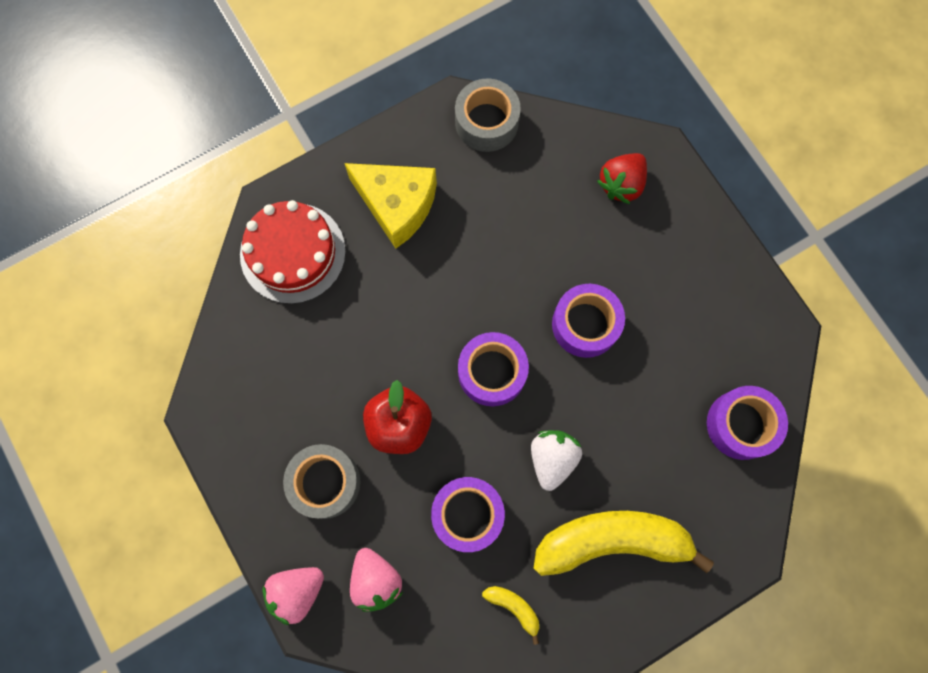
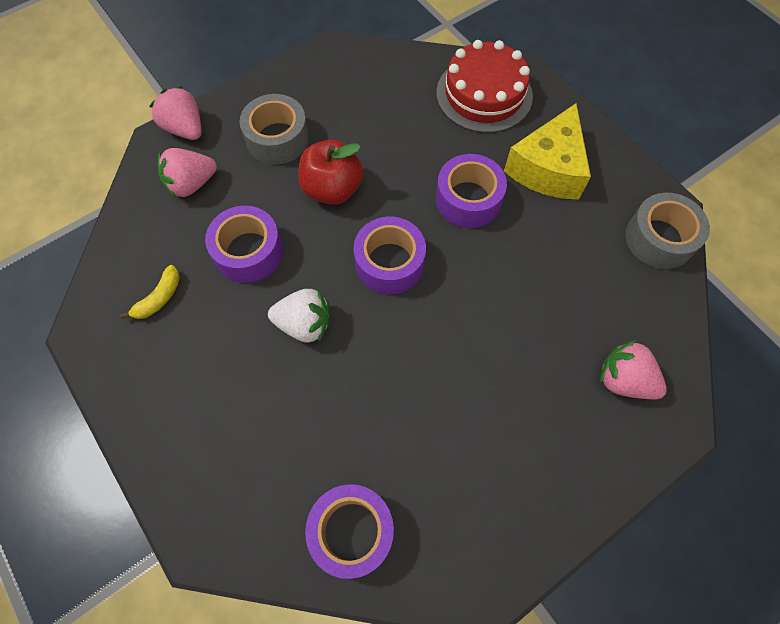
camera: 85 degrees right, 10 degrees down
yellow banana [534,511,714,576] -> none
purple tape [552,284,625,358] -> purple tape moved to [436,154,507,228]
red strawberry [597,153,647,204] -> pink strawberry [600,340,667,399]

